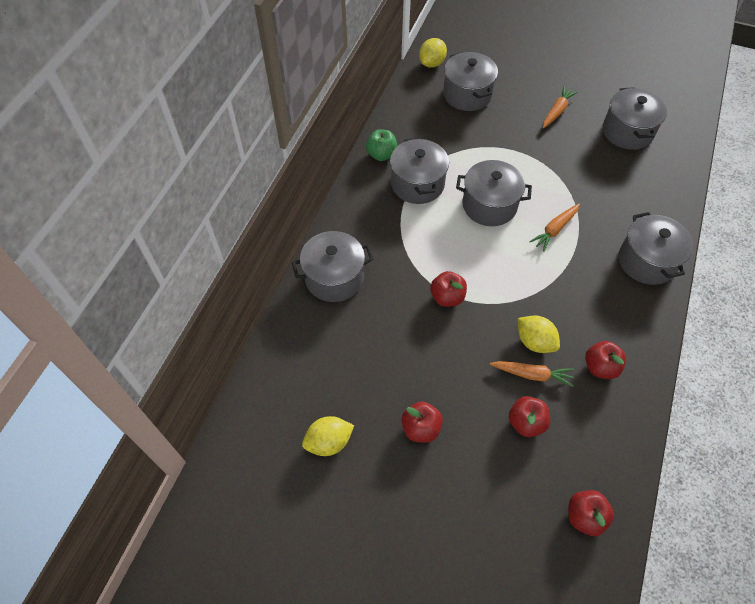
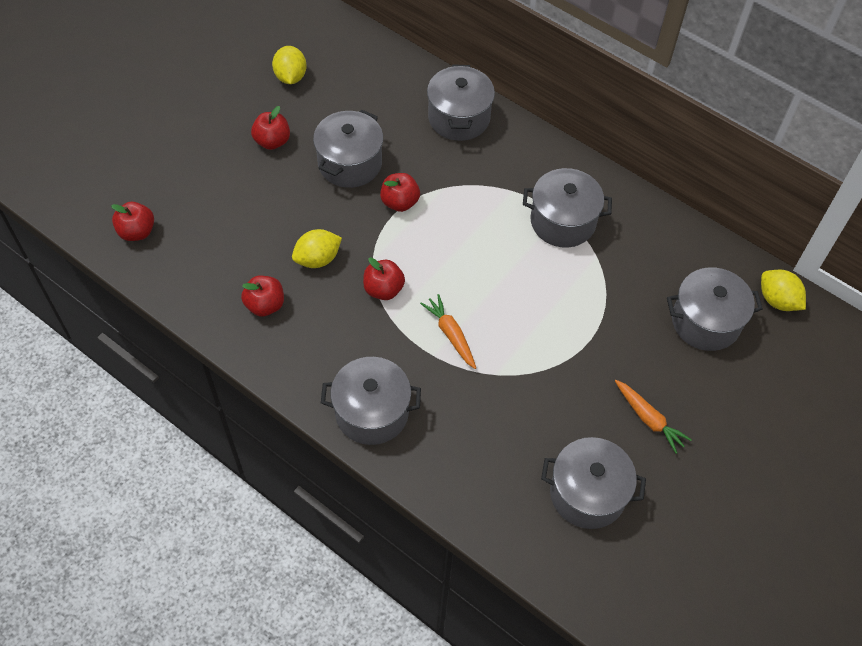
camera: 105 degrees right, 0 degrees up
green apple [366,129,398,161] -> none
grey pot [456,160,532,226] -> grey pot moved to [313,110,383,188]
orange carrot [490,361,574,387] -> none
red apple [509,396,550,437] -> red apple moved to [363,257,405,300]

